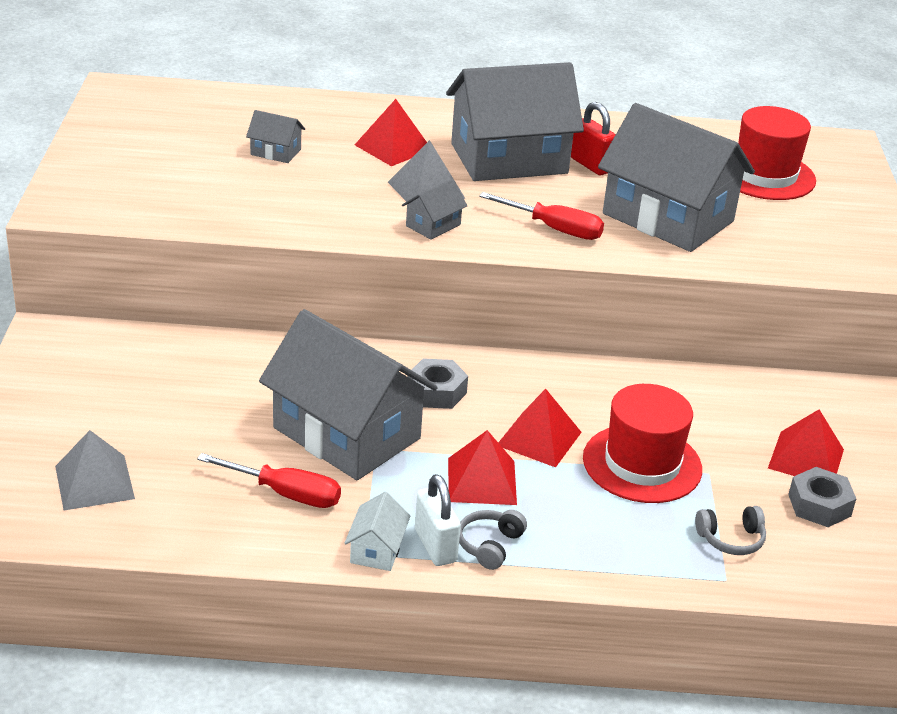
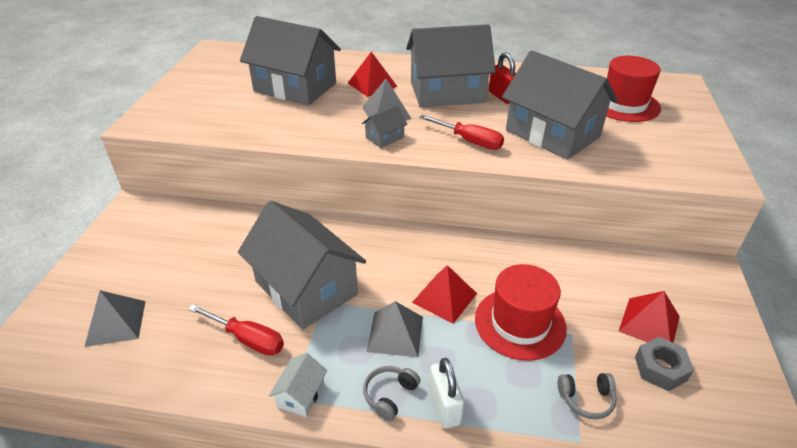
camera: 10 degrees right, 5 degrees up
grey house [246,110,305,163] -> grey house [240,16,341,105], size x2.45
grey nut [408,358,468,409] -> none
white padlock [415,474,461,566] -> white padlock moved to [429,358,464,429]
red pyramid [448,430,517,505] -> grey pyramid [366,301,423,357]

